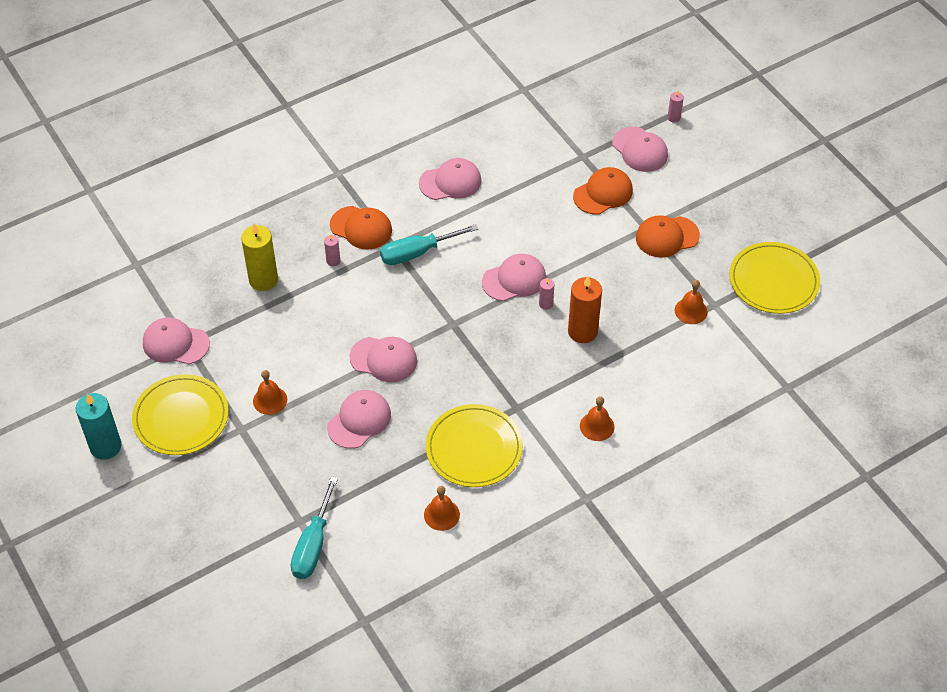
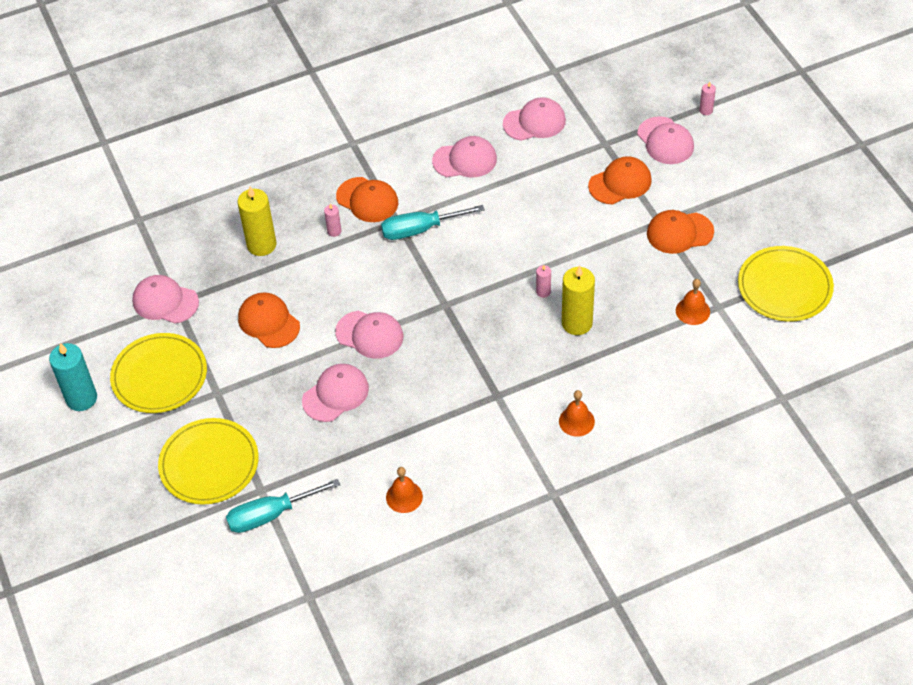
camera: 10 degrees right, 0 degrees up
orange bell [253,370,287,415] -> none
turquoise screwdriver [291,476,338,579] -> turquoise screwdriver turned 45 degrees clockwise [226,479,340,533]
yellow plate [426,404,523,487] -> yellow plate moved to [158,418,259,505]
pink cap [482,254,546,301] -> pink cap moved to [503,97,566,141]
orange candle [568,276,602,343] -> yellow candle [562,265,595,335]
none -> orange cap [238,292,300,348]

